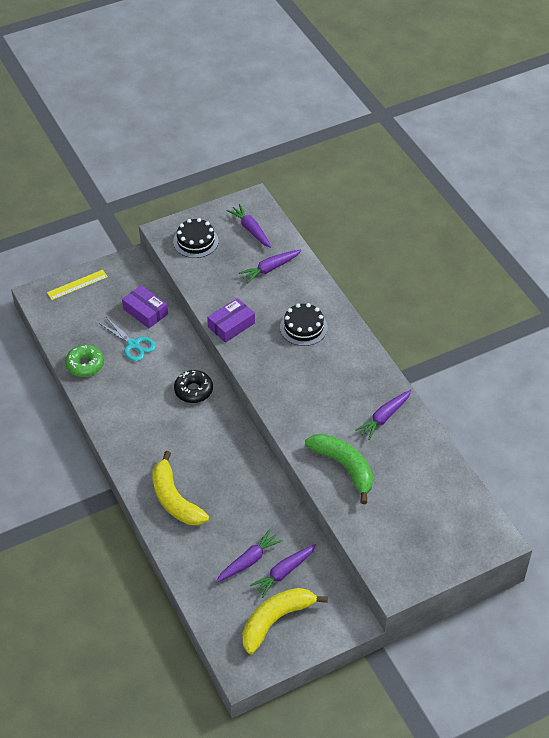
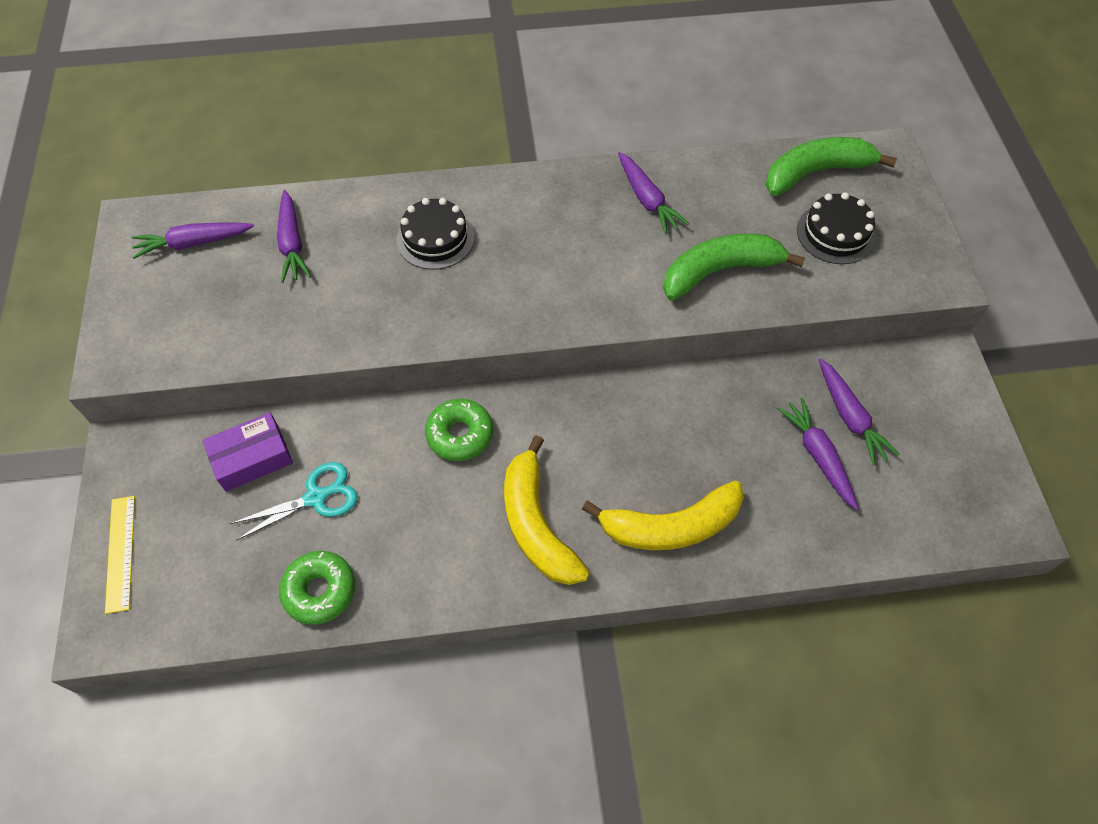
camera: 70 degrees left, 10 degrees up
black cake [173,218,219,258] -> black cake moved to [797,192,876,264]
black donut [174,370,213,403] -> green donut [425,399,493,461]
purple box [207,298,255,343] -> none
yellow banana [242,588,328,654] -> yellow banana moved to [504,435,589,585]
none -> green banana [766,137,897,196]

